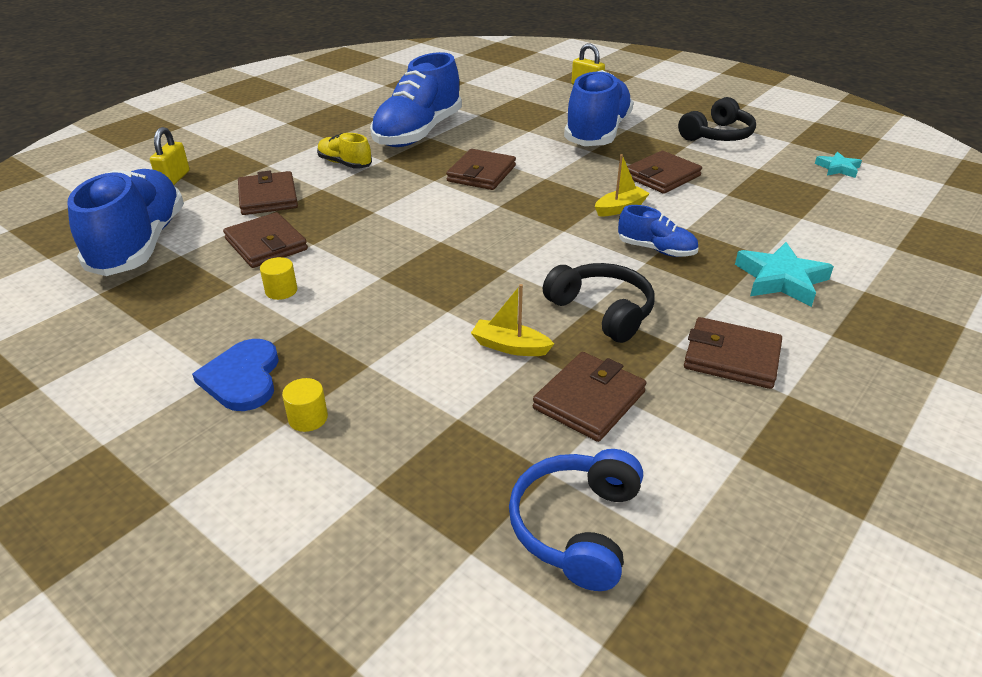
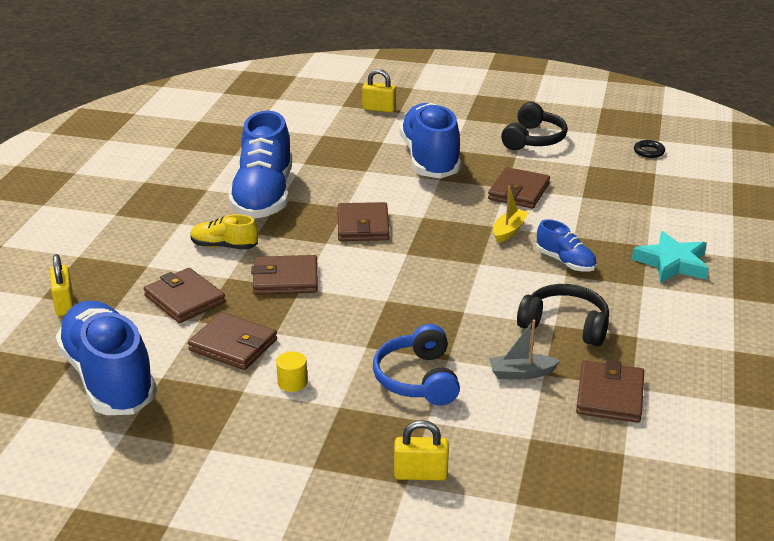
camera: 25 degrees left, 5 degrees down
blue heart [192,339,279,411] -> none
yellow cylinder [282,378,328,432] -> yellow padlock [394,420,449,481]
yellow boat [471,284,554,356] -> grey boat [489,319,560,379]
blue headphones [509,449,643,591] -> blue headphones moved to [373,324,460,405]
blue shoe [618,205,699,257] -> blue shoe turned 45 degrees clockwise [536,219,597,272]
brown wallet [684,317,782,389] -> brown wallet moved to [251,255,318,295]
turquoise star [815,152,862,178] -> black ring [634,140,665,158]

